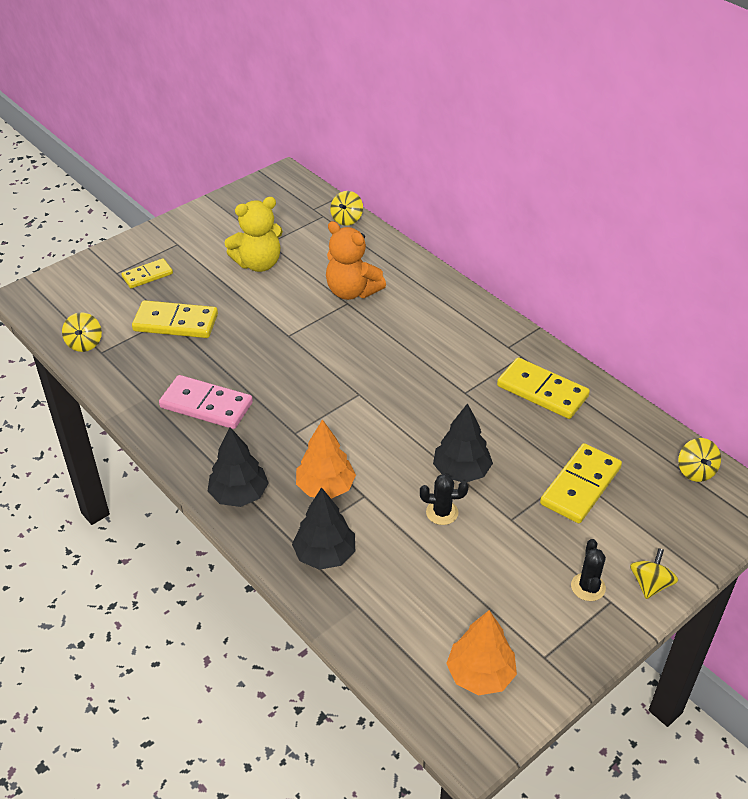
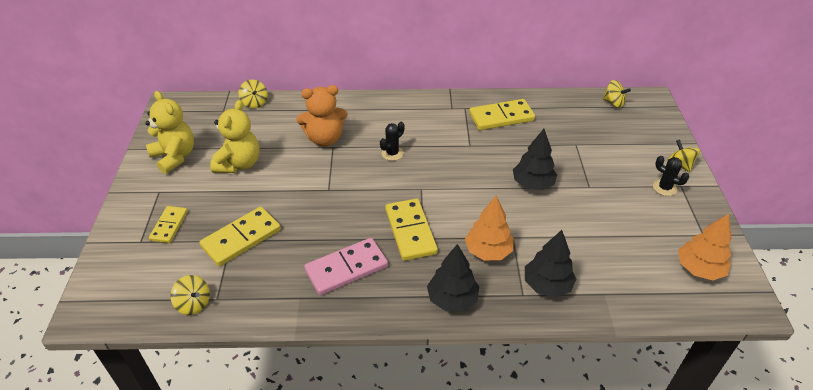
camera: 50 degrees left, 0 degrees up
black cactus [420,474,468,525] -> black cactus moved to [380,122,405,161]
yellow domino [540,443,622,523] -> yellow domino moved to [385,199,438,261]
none -> yellow teddy bear [145,91,194,174]

